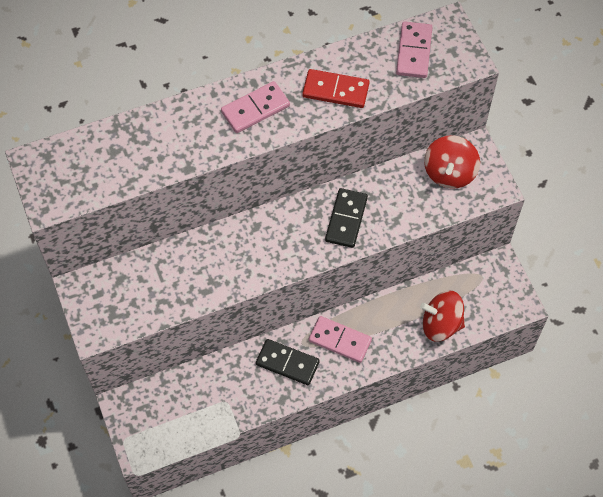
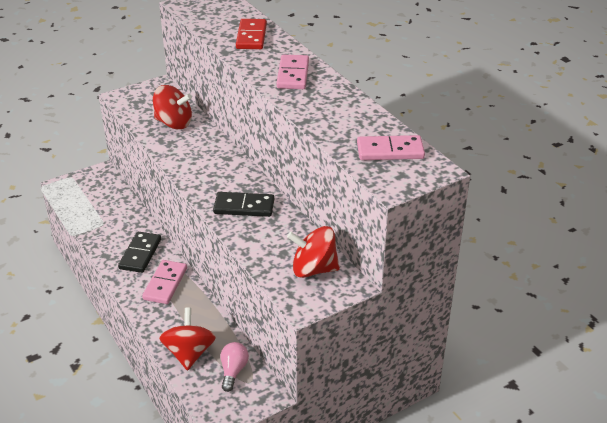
camera: 80 degrees right, 25 degrees down
pink domino [221,81,290,133] -> pink domino turned 45 degrees clockwise [277,55,309,89]
red domino [302,69,369,108] -> red domino moved to [236,19,267,49]
none -> red spinning top [153,85,192,129]
none -> pink light bulb [220,342,249,392]

